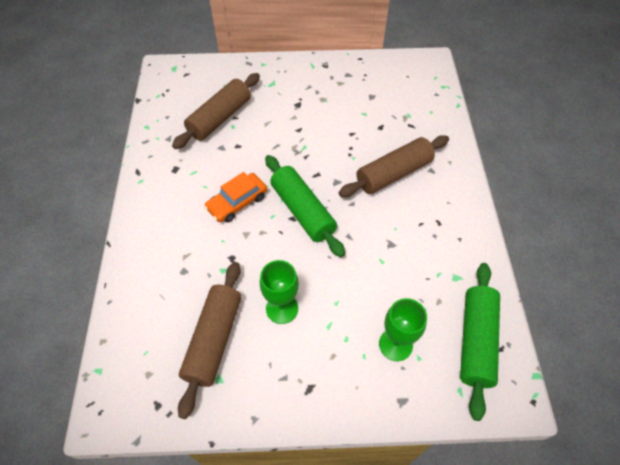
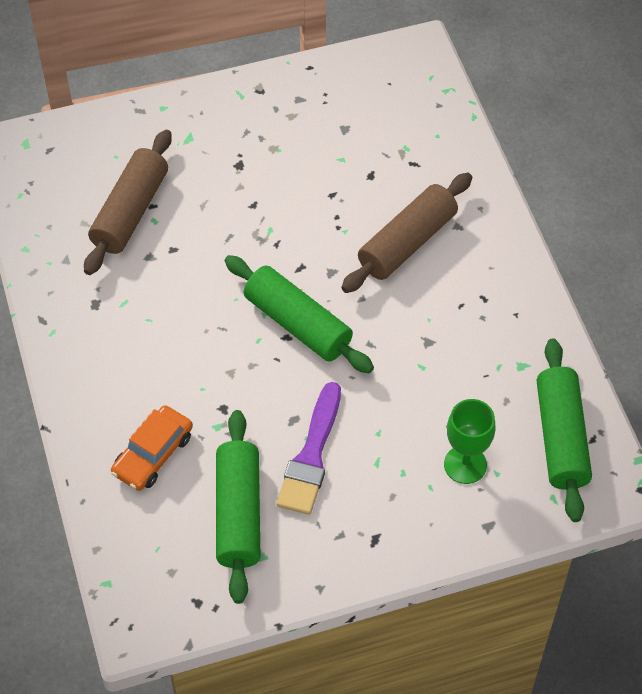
camera: 15 degrees left, 0 degrees up
brown rolling pin [178,262,241,419] -> green rolling pin [216,410,260,604]
orange car [204,172,267,222] -> orange car moved to [111,405,193,491]
green goblet [260,260,299,324] -> purple brush [276,382,341,515]

